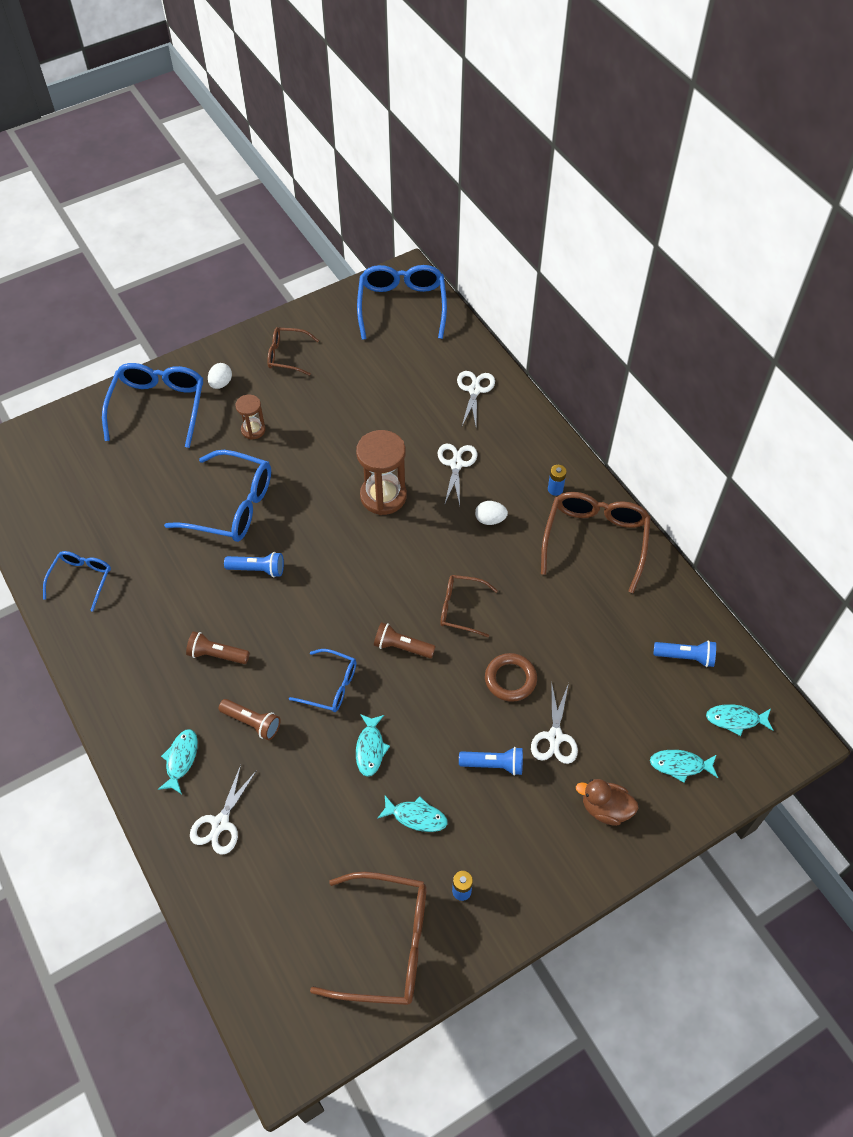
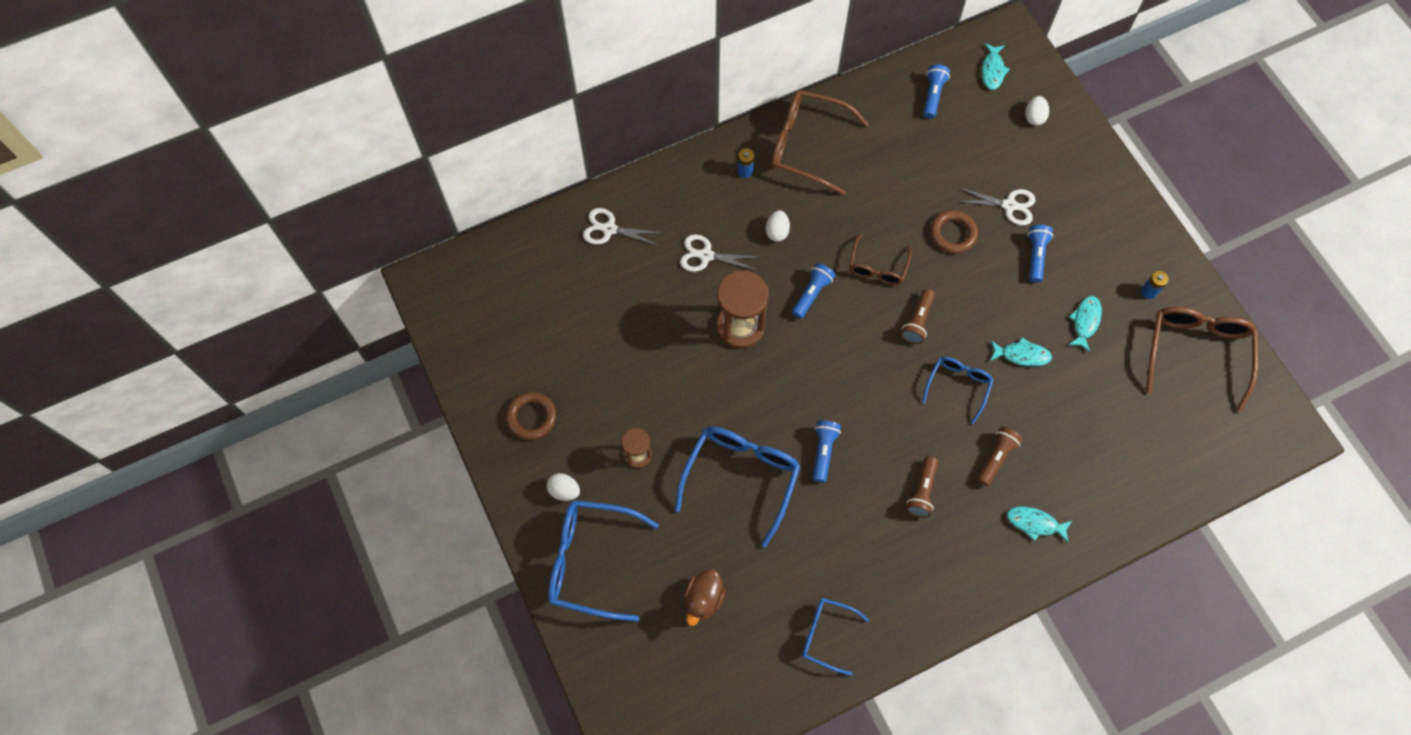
camera: 85 degrees left, 10 degrees up
white scissors [190,765,257,855] -> none
brown glasses [267,327,319,376] -> brown ring [506,392,557,440]
blue glasses [357,265,447,340] -> none
brown duck [576,779,639,826] -> brown duck moved to [684,569,726,626]
turquoise fish [650,750,718,783] -> white egg [1025,96,1049,126]
none -> blue flashlight [792,263,835,319]

